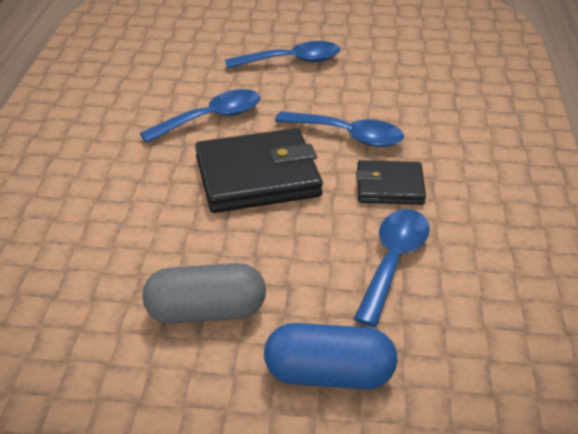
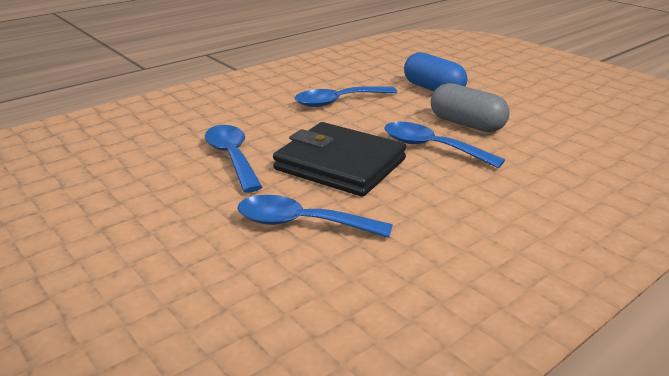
camera: 135 degrees left, 10 degrees down
blue spoon [225,41,340,69] -> blue spoon moved to [384,122,505,168]
black wallet [356,160,426,205] -> none

